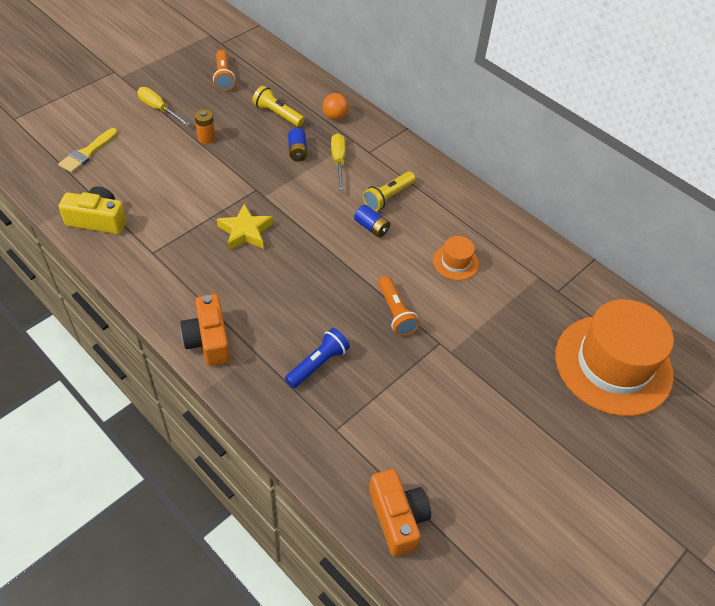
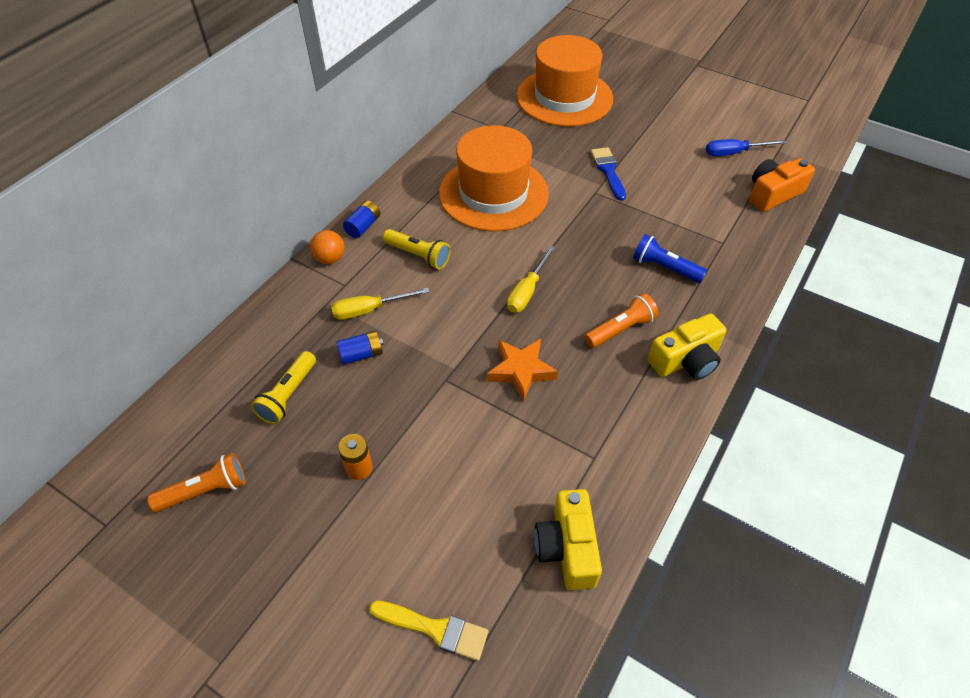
camera: 100 degrees left, 0 degrees up
yellow screwdriver [137,87,190,126] -> yellow screwdriver moved to [507,245,556,313]
orange camera [180,294,230,366] -> yellow camera [648,313,727,380]
yellow star [217,204,273,250] -> orange star [487,339,558,402]
orange ball [323,93,349,120] -> orange ball moved to [310,230,345,264]
blue battery [354,205,390,238] -> blue battery moved to [343,200,380,238]
orange flashlight [378,276,420,336] -> orange flashlight moved to [584,293,659,348]
orange hat [433,236,479,280] -> orange hat [439,125,549,231], size x2.33
none -> blue brush [591,147,626,201]
none -> blue screwdriver [706,139,786,156]

